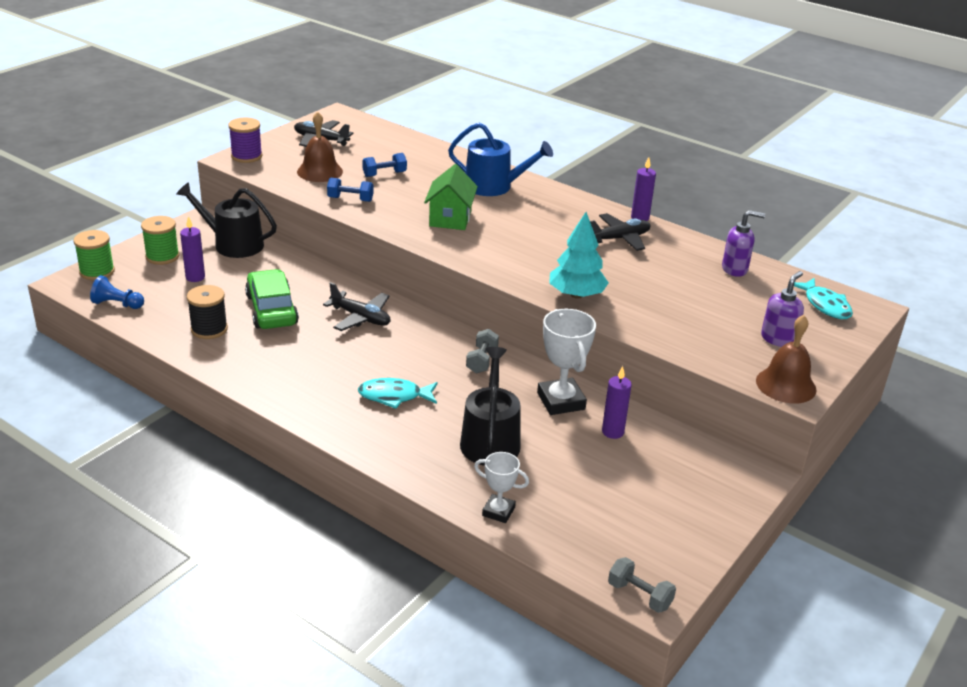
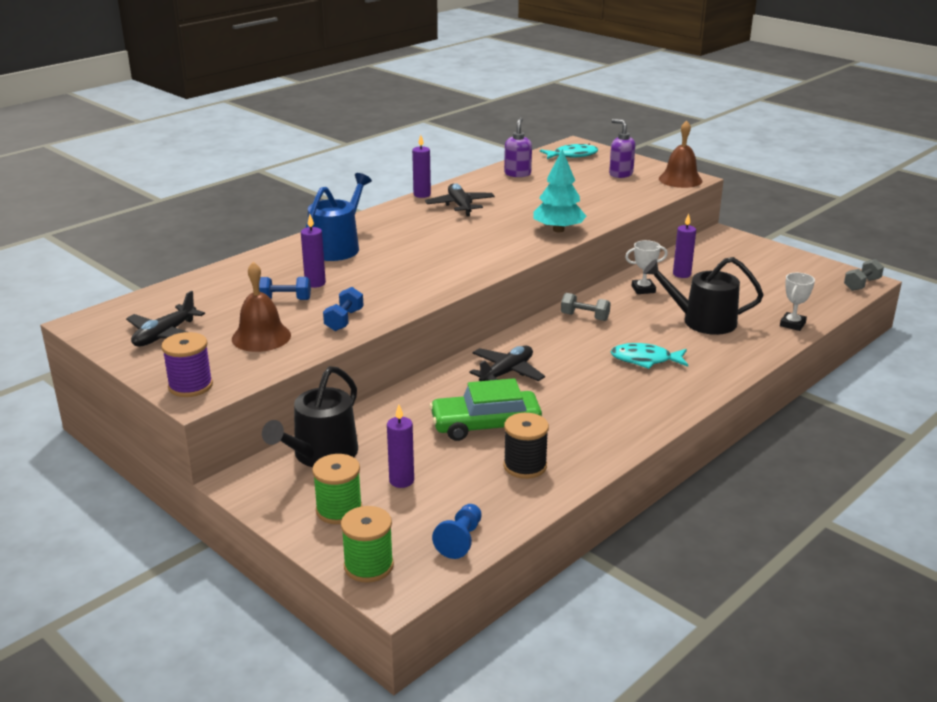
camera: 80 degrees left, 5 degrees down
turquoise fish [358,378,438,409] -> turquoise fish turned 90 degrees clockwise [611,343,688,369]
blue dumbbell [362,153,407,177] -> blue dumbbell turned 75 degrees counterclockwise [259,277,311,300]
green house [424,164,478,230] -> none
white trophy [537,309,596,415] -> white trophy [625,240,668,294], size x0.59
none -> purple candle [301,215,326,288]

